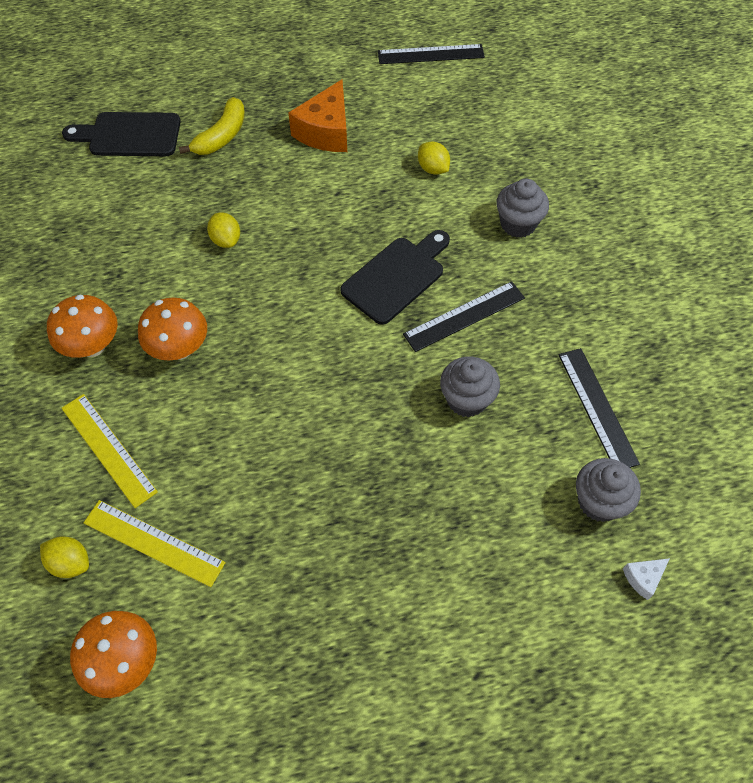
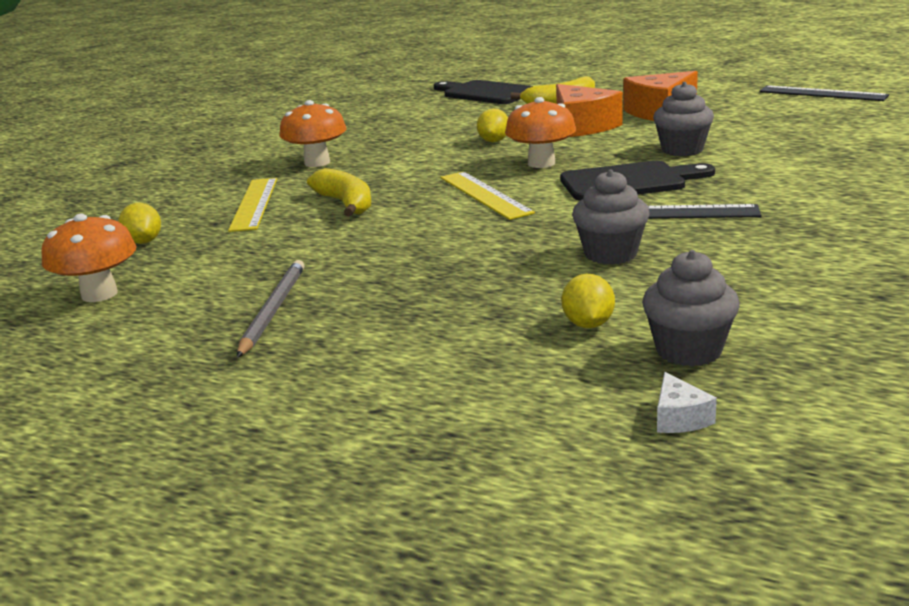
camera: 40 degrees right, 35 degrees down
yellow ruler [84,500,226,587] -> yellow ruler moved to [440,171,535,220]
orange mushroom [138,298,207,361] -> orange mushroom moved to [505,97,576,168]
yellow lemon [418,141,450,175] -> yellow lemon moved to [561,274,615,328]
grey cupcake [496,179,549,238] -> grey cupcake moved to [653,82,714,156]
black ruler [559,348,640,468] -> none
white cheese [623,558,670,600] -> white cheese turned 105 degrees counterclockwise [657,372,717,433]
none -> grey pencil [237,260,305,358]
none -> yellow banana [307,168,371,216]
none -> orange cheese [556,84,623,137]

